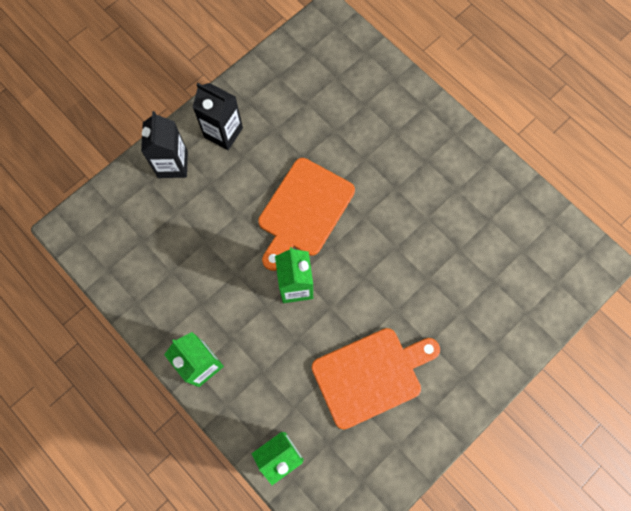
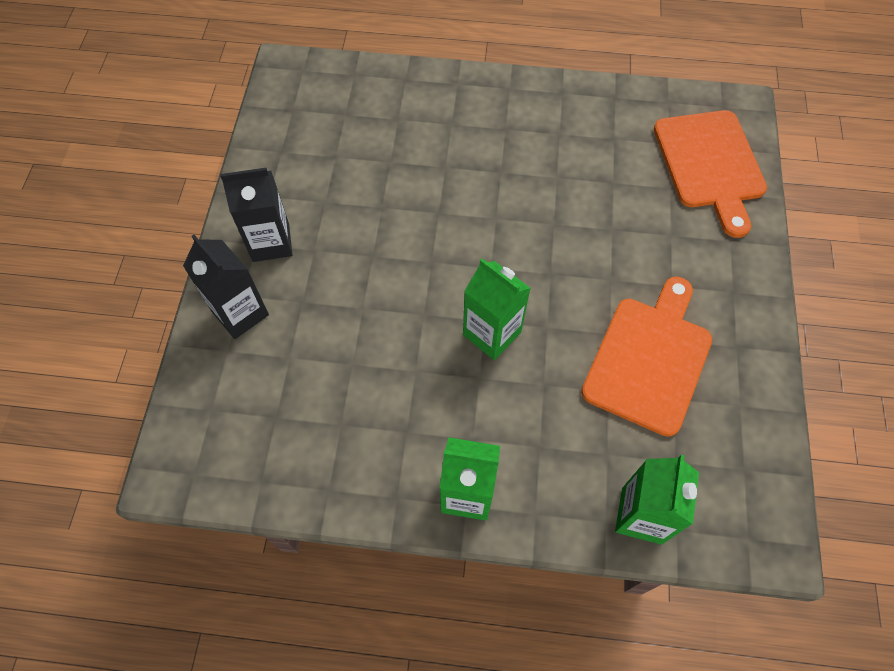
camera: 40 degrees left, 10 degrees down
orange cutting board [258,158,355,271] -> orange cutting board moved to [654,110,767,238]

